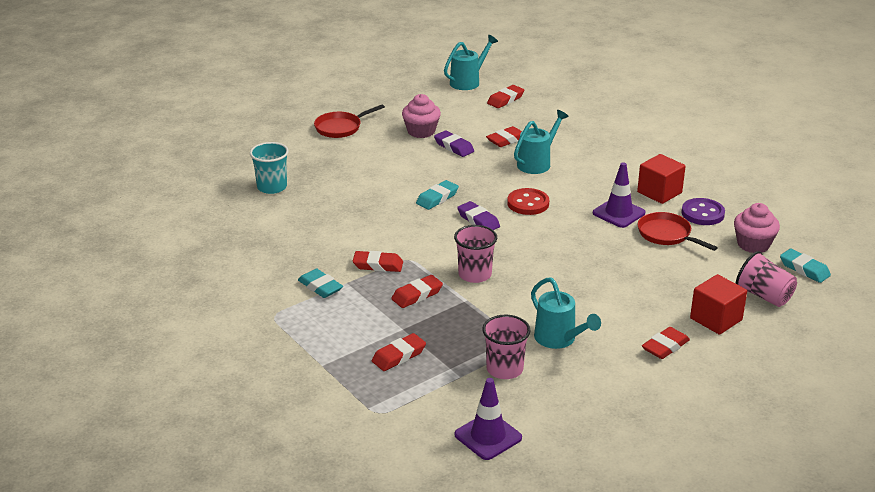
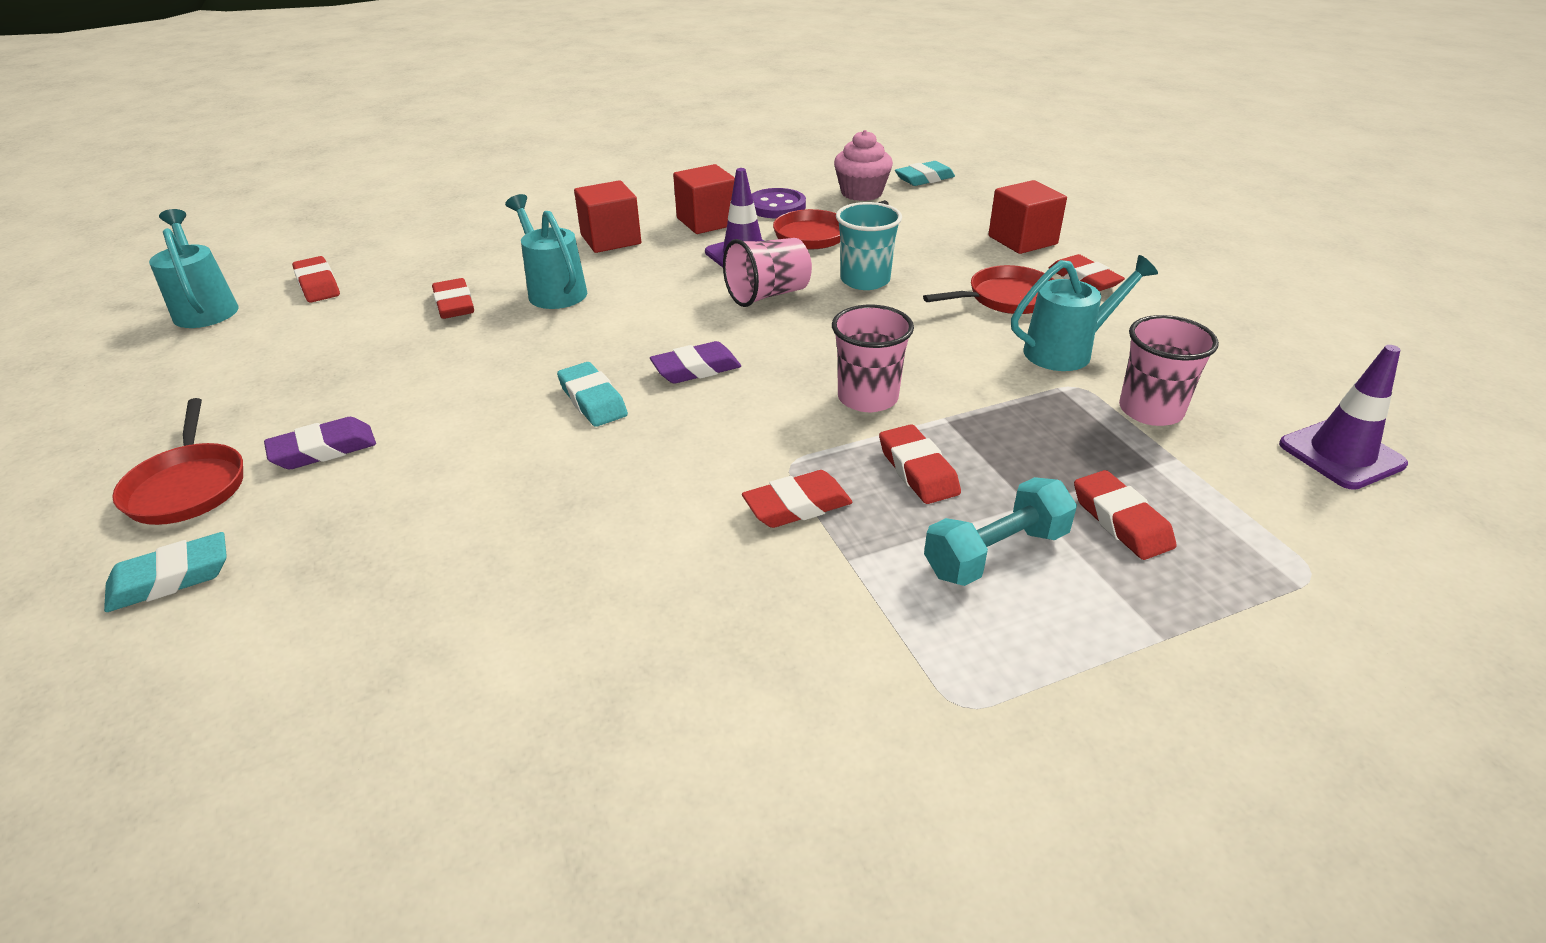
camera: 75 degrees left, 5 degrees up
turquoise cup [250,142,289,194] -> turquoise cup moved to [836,202,902,290]
turquoise eraser [298,268,343,298] -> turquoise eraser moved to [104,532,227,612]
red eraser [353,251,403,272] -> red eraser turned 45 degrees clockwise [742,470,852,528]
pink cupcake [402,94,441,138] -> none
purple eraser [434,131,474,157] -> purple eraser moved to [264,417,376,469]
red button [507,188,549,215] -> none
pink cup [736,251,797,307] -> pink cup moved to [723,238,812,307]
none -> red cube [574,180,641,253]
none -> red pan [923,265,1055,314]
none -> turquoise dumbbell [924,477,1077,586]

